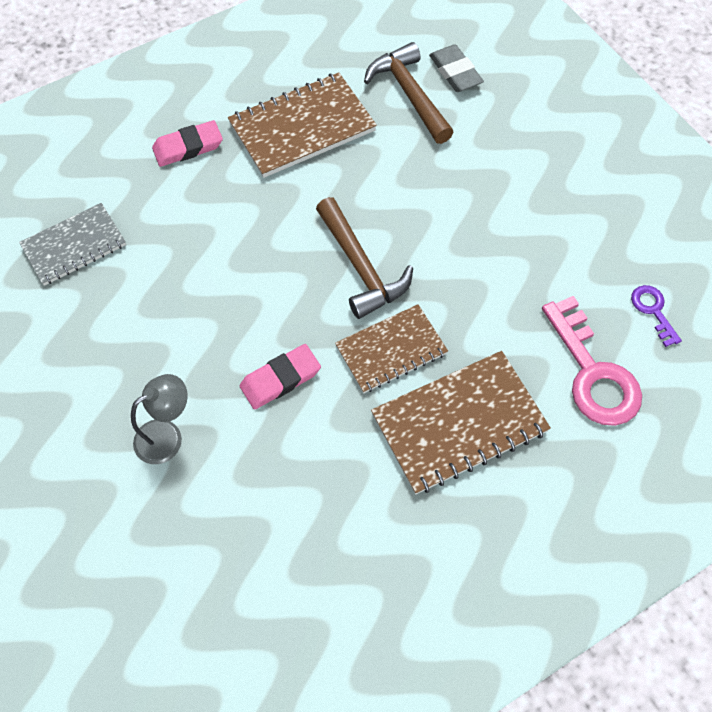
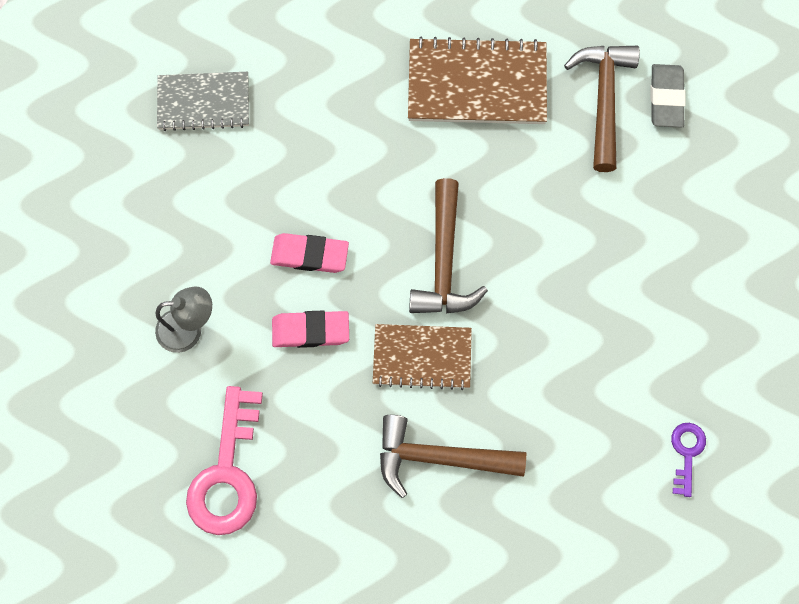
camera: 30 degrees right, 10 degrees up
pink eraser [152,120,223,167] -> pink eraser moved to [270,233,349,273]
brown notebook [371,351,551,495] -> brown hammer [380,415,526,498]
pink key [542,296,642,426] -> pink key moved to [186,386,263,535]

